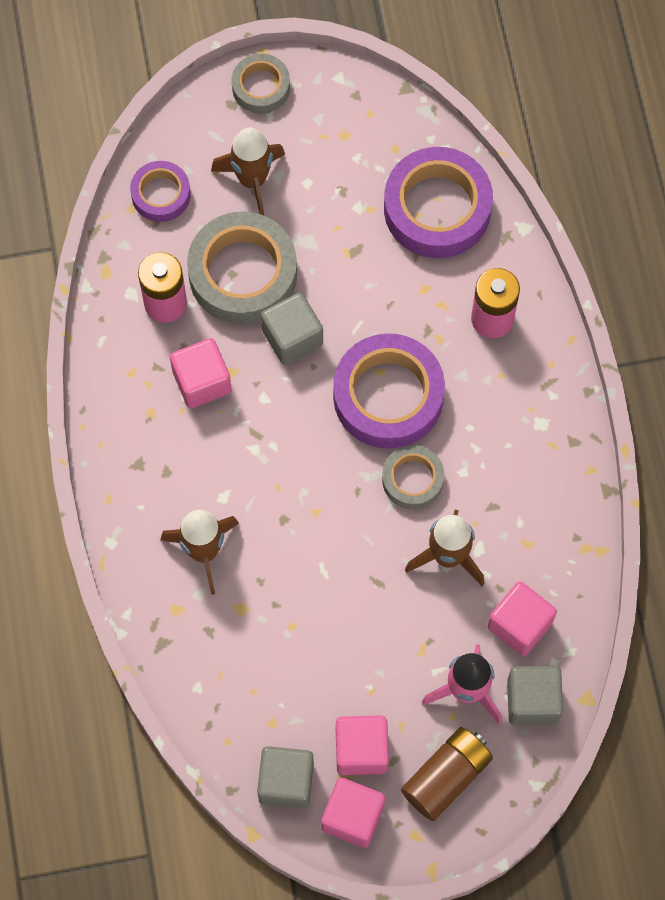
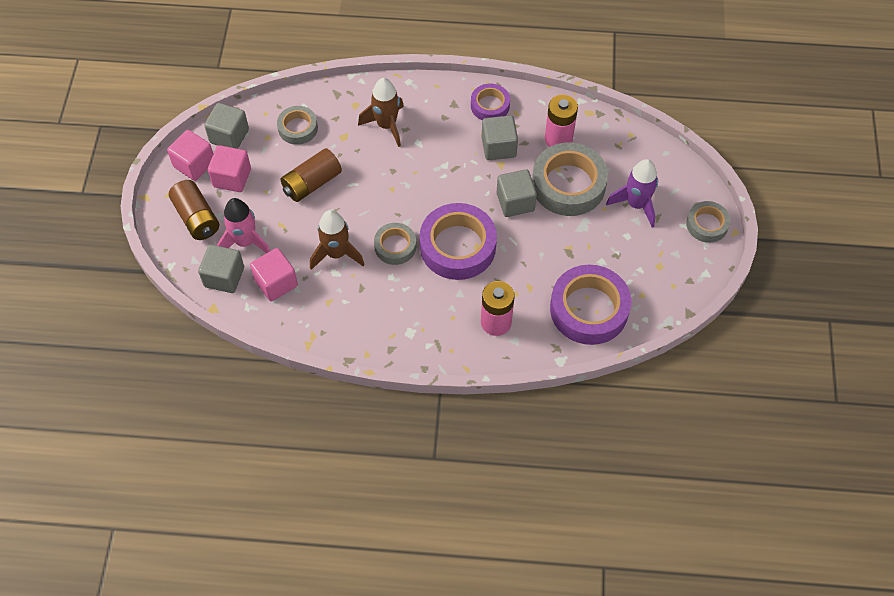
camera: 105 degrees right, 10 degrees down
purple tape [130,161,191,222] -> purple tape moved to [471,83,510,120]
pink cube [170,338,232,409] -> grey cube [482,115,518,160]
brown rocket [211,127,285,215] -> purple rocket [606,159,658,227]
none -> grey tape [277,106,318,145]
none -> brown battery [281,148,342,202]

